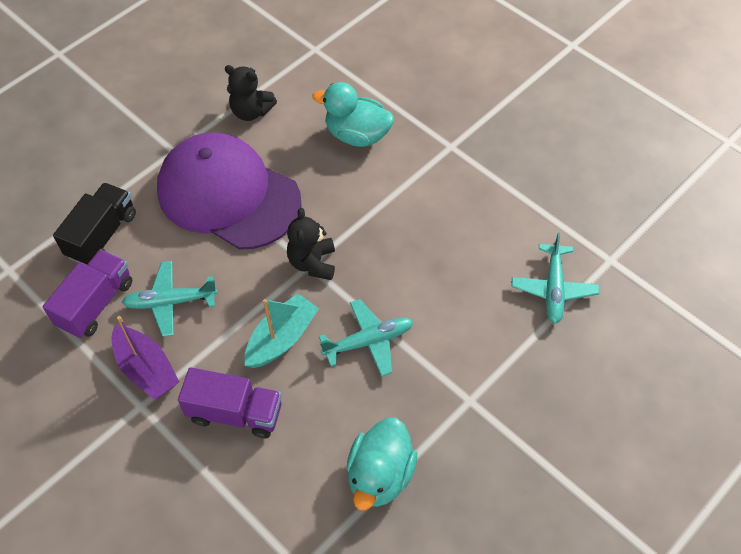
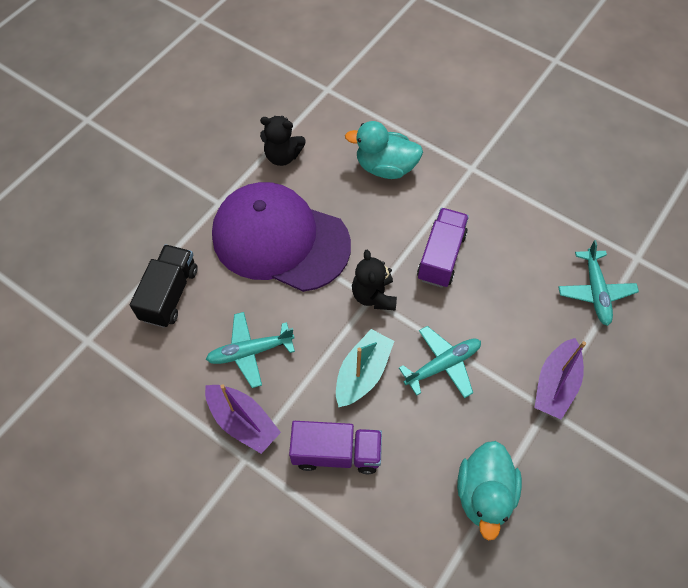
camera: 10 degrees left, 5 degrees up
purple truck [43,249,132,338] -> purple truck moved to [417,208,469,288]
none -> purple boat [534,338,586,420]

